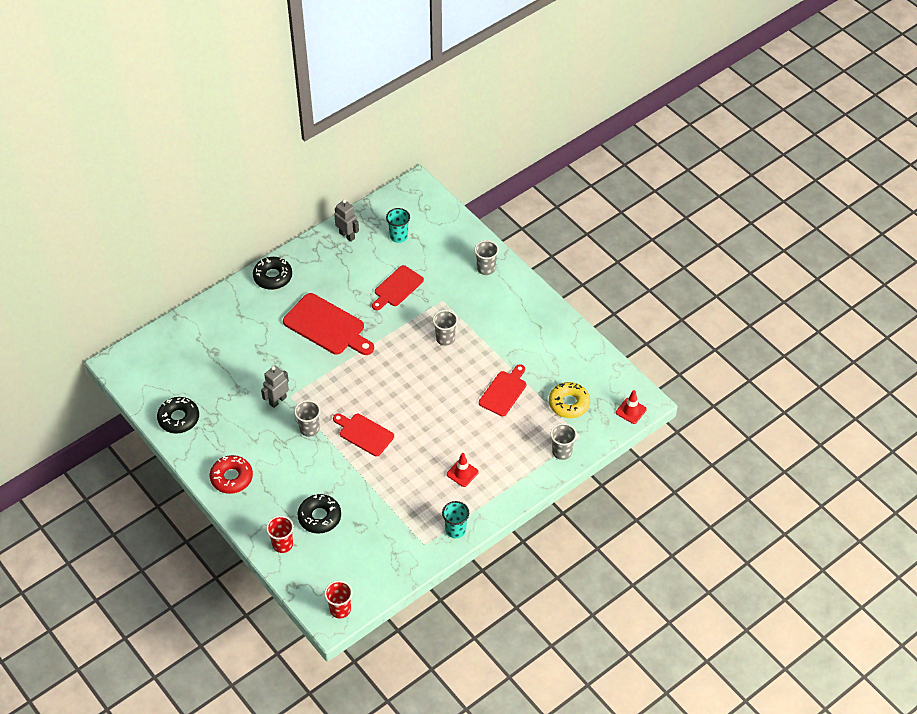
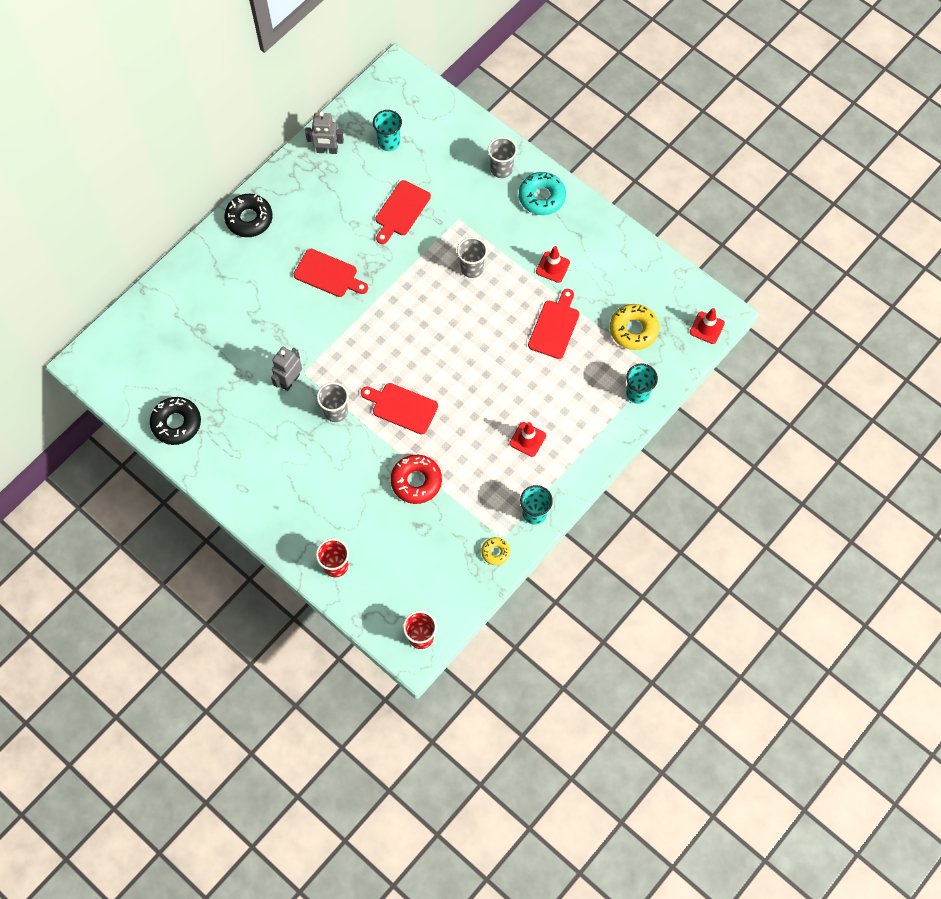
camera: 10 degrees left, 15 degrees up
red donut [210,455,253,494] -> red donut moved to [391,455,442,504]
red cutting board [283,293,374,355] -> red cutting board [294,249,368,297], size x0.64
black donut [298,494,341,534] -> none
grey robot [334,199,359,242] -> grey robot turned 150 degrees clockwise [305,111,344,154]
grey cup [551,423,577,460] -> turquoise cup [626,364,658,404]
none -> yellow donut [481,537,510,565]
none -> turquoise donut [519,172,566,215]
none -> red traffic cone [536,246,570,283]

